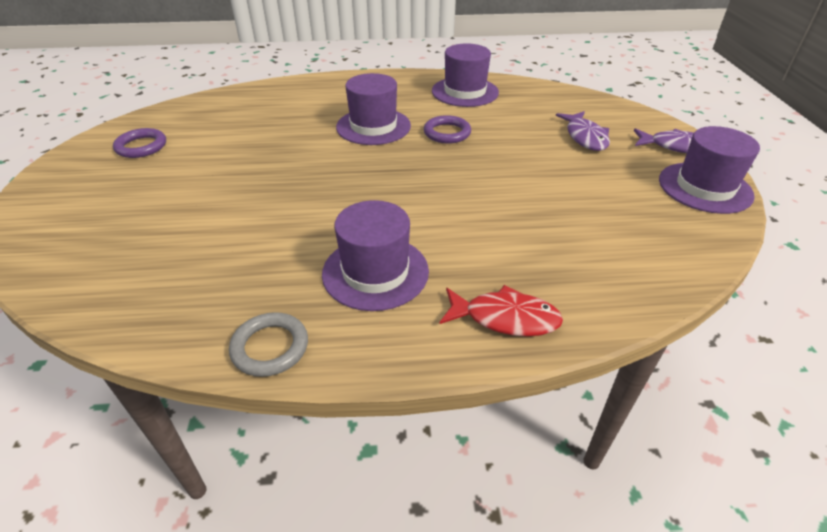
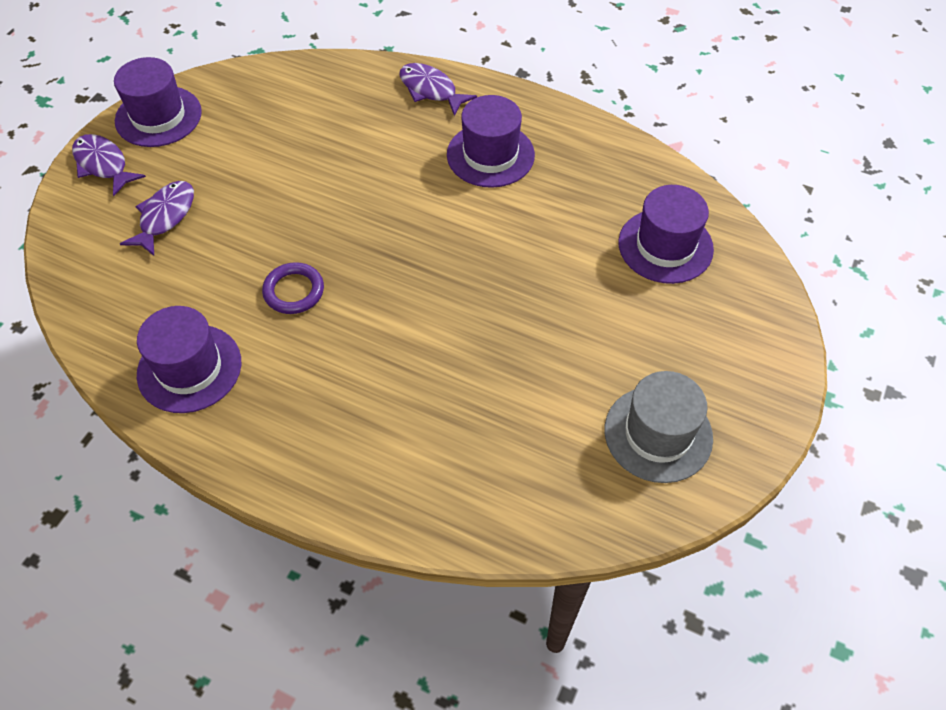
camera: 150 degrees left, 15 degrees up
purple ring [113,128,166,158] -> grey hat [605,371,713,483]
grey ring [229,312,308,377] -> none
purple hat [336,73,411,145] -> purple hat moved to [618,185,714,284]
red fish [439,285,563,337] -> purple fish [399,63,477,116]

